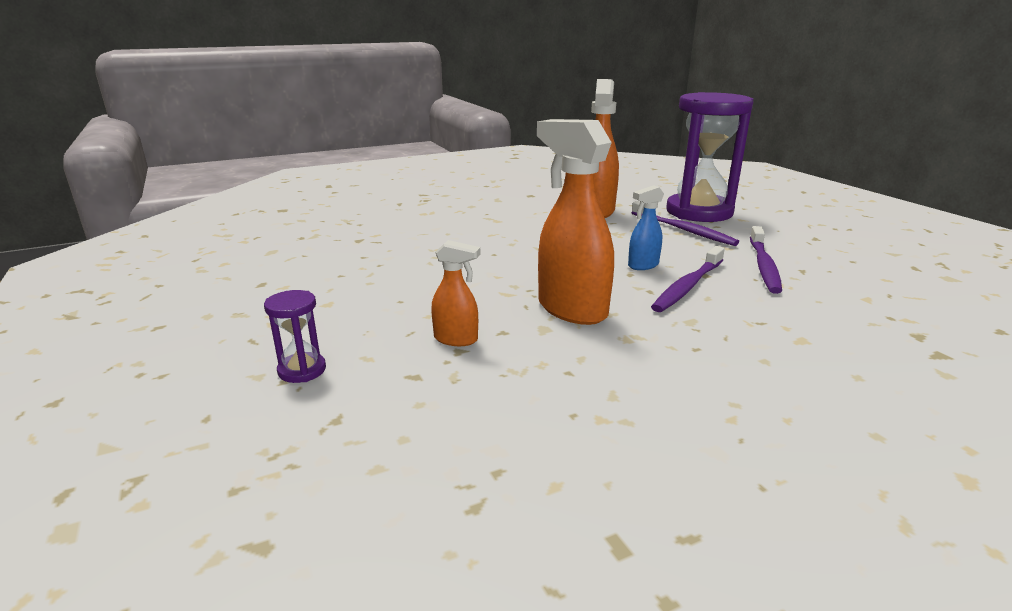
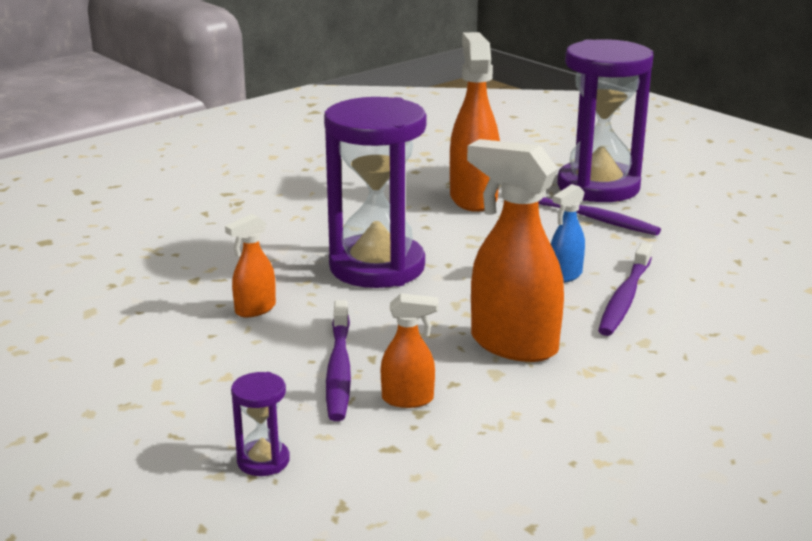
camera: 15 degrees left, 0 degrees up
purple toothbrush [750,226,782,294] -> purple toothbrush moved to [326,300,351,421]
none -> orange spray bottle [225,214,276,317]
none -> purple hourglass [324,97,426,288]

